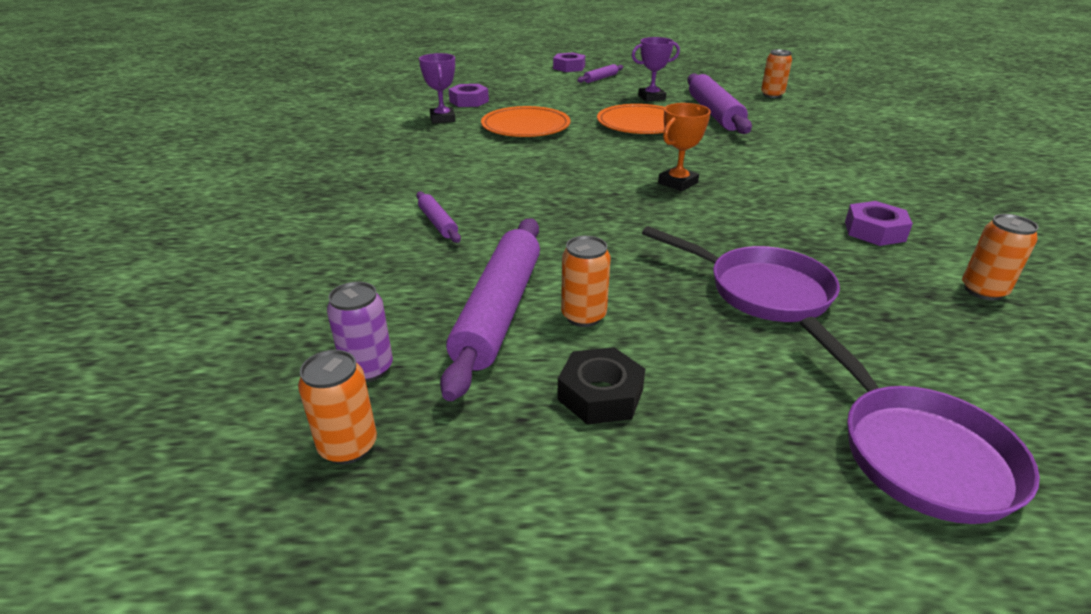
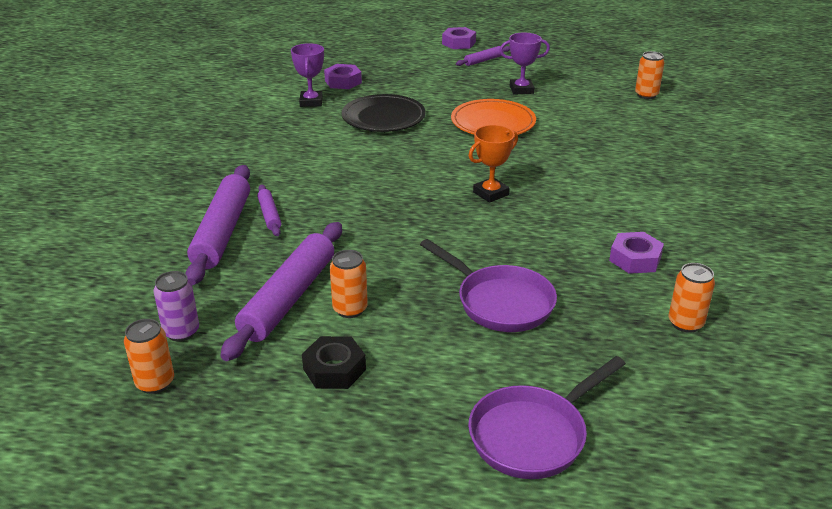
camera: 10 degrees right, 0 degrees up
orange plate [481,106,571,137] -> black plate [342,94,426,132]
purple rolling pin [687,73,752,134] -> purple rolling pin moved to [185,165,250,285]
purple pan [800,317,1040,524] -> purple pan turned 60 degrees clockwise [468,356,626,479]

